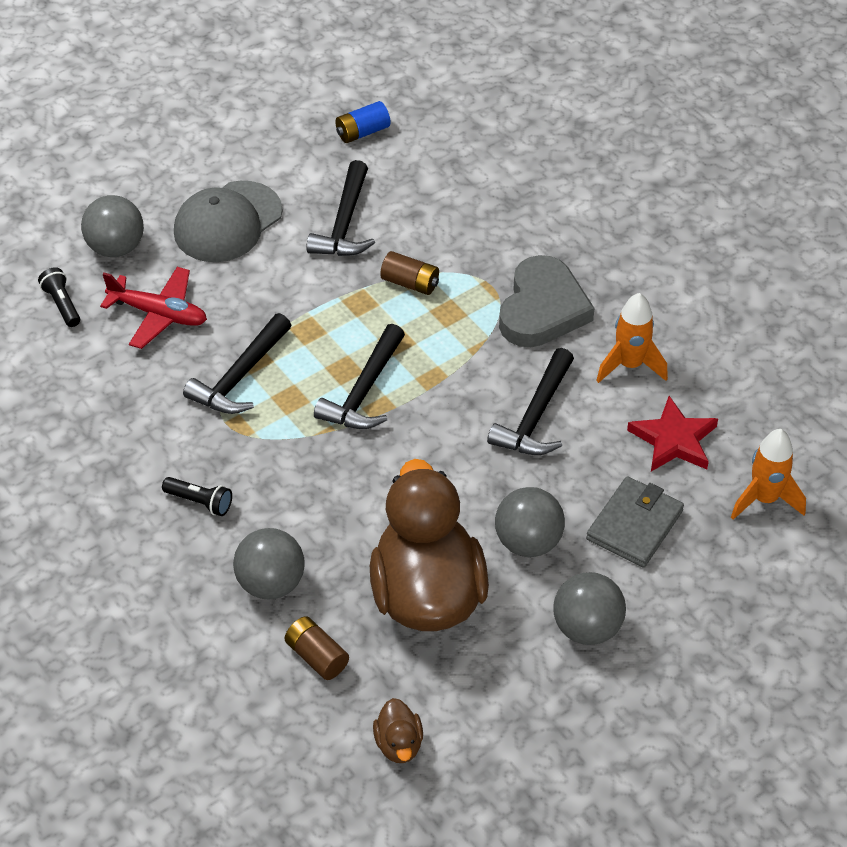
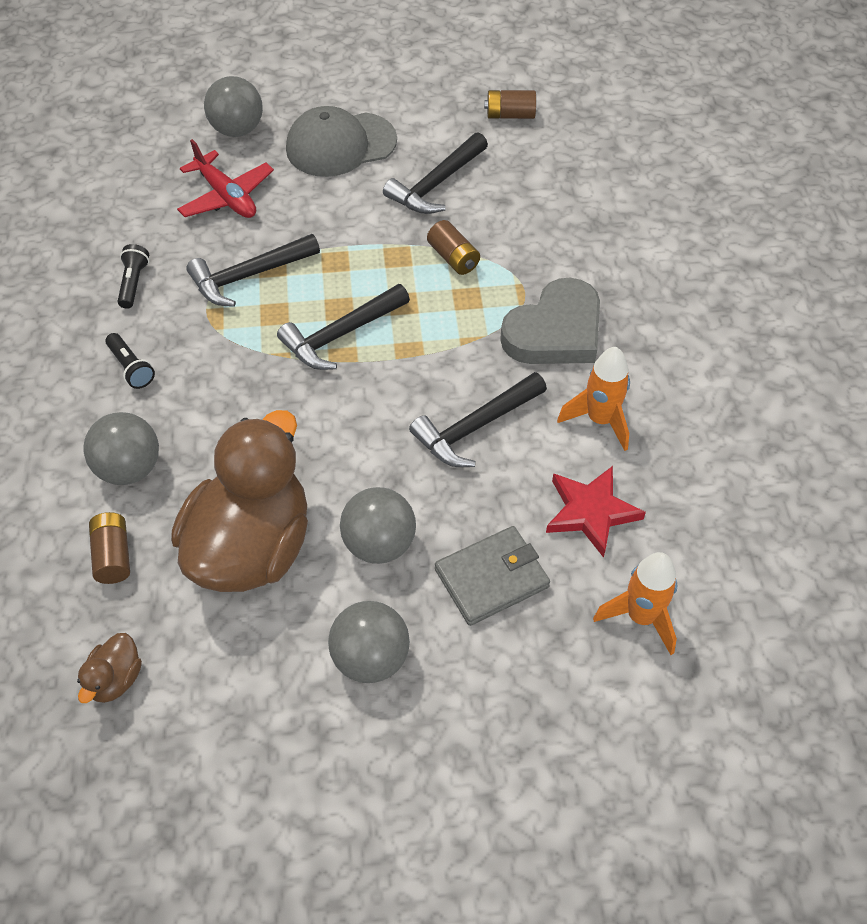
camera: 30 degrees right, 5 degrees up
black flashlight [38,267,80,327] -> black flashlight moved to [117,244,149,309]
blue battery [335,101,390,143] -> brown battery [484,90,536,119]

